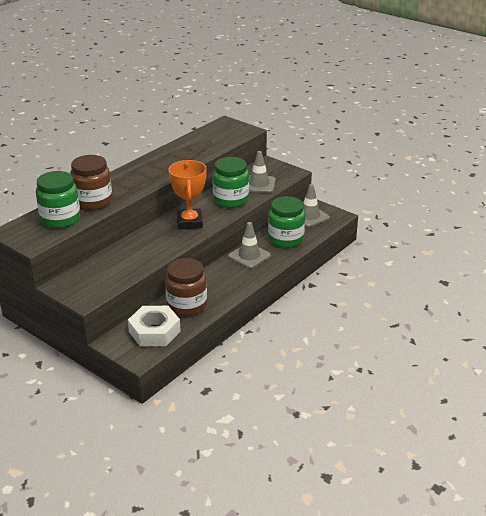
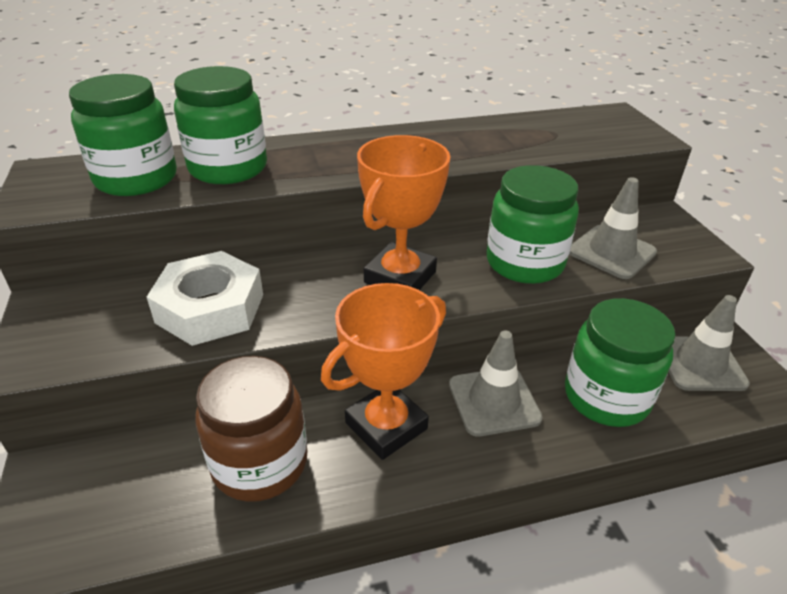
camera: 35 degrees right, 5 degrees up
brown jar [70,155,112,210] -> green jar [174,66,267,184]
white nut [128,306,181,346] -> white nut moved to [147,251,263,346]
none -> orange trophy [321,283,446,460]

